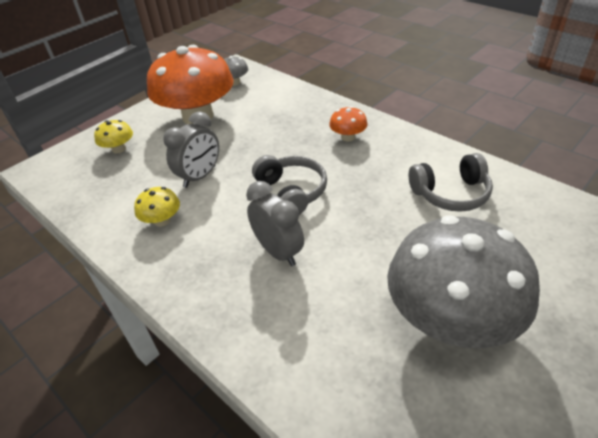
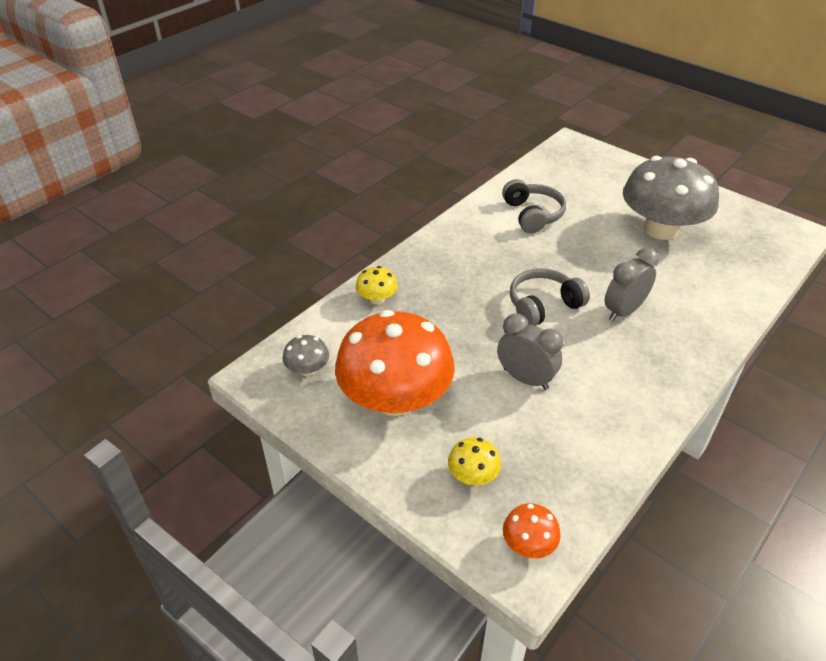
camera: 95 degrees left, 0 degrees up
yellow mushroom [134,187,180,227] -> yellow mushroom moved to [356,266,398,304]
orange mushroom [329,106,368,141] -> orange mushroom moved to [503,504,561,558]

